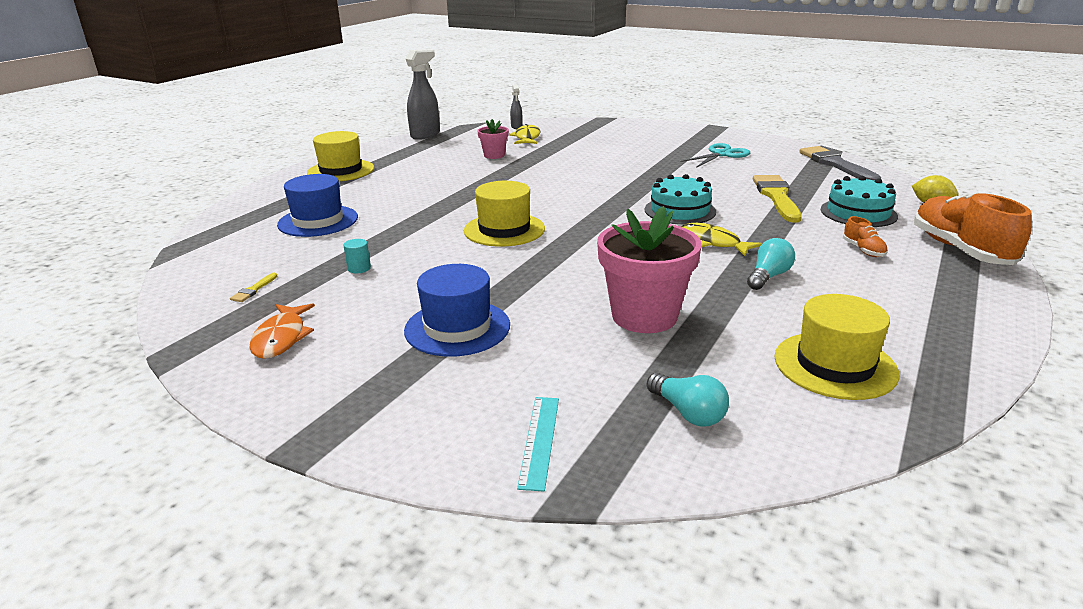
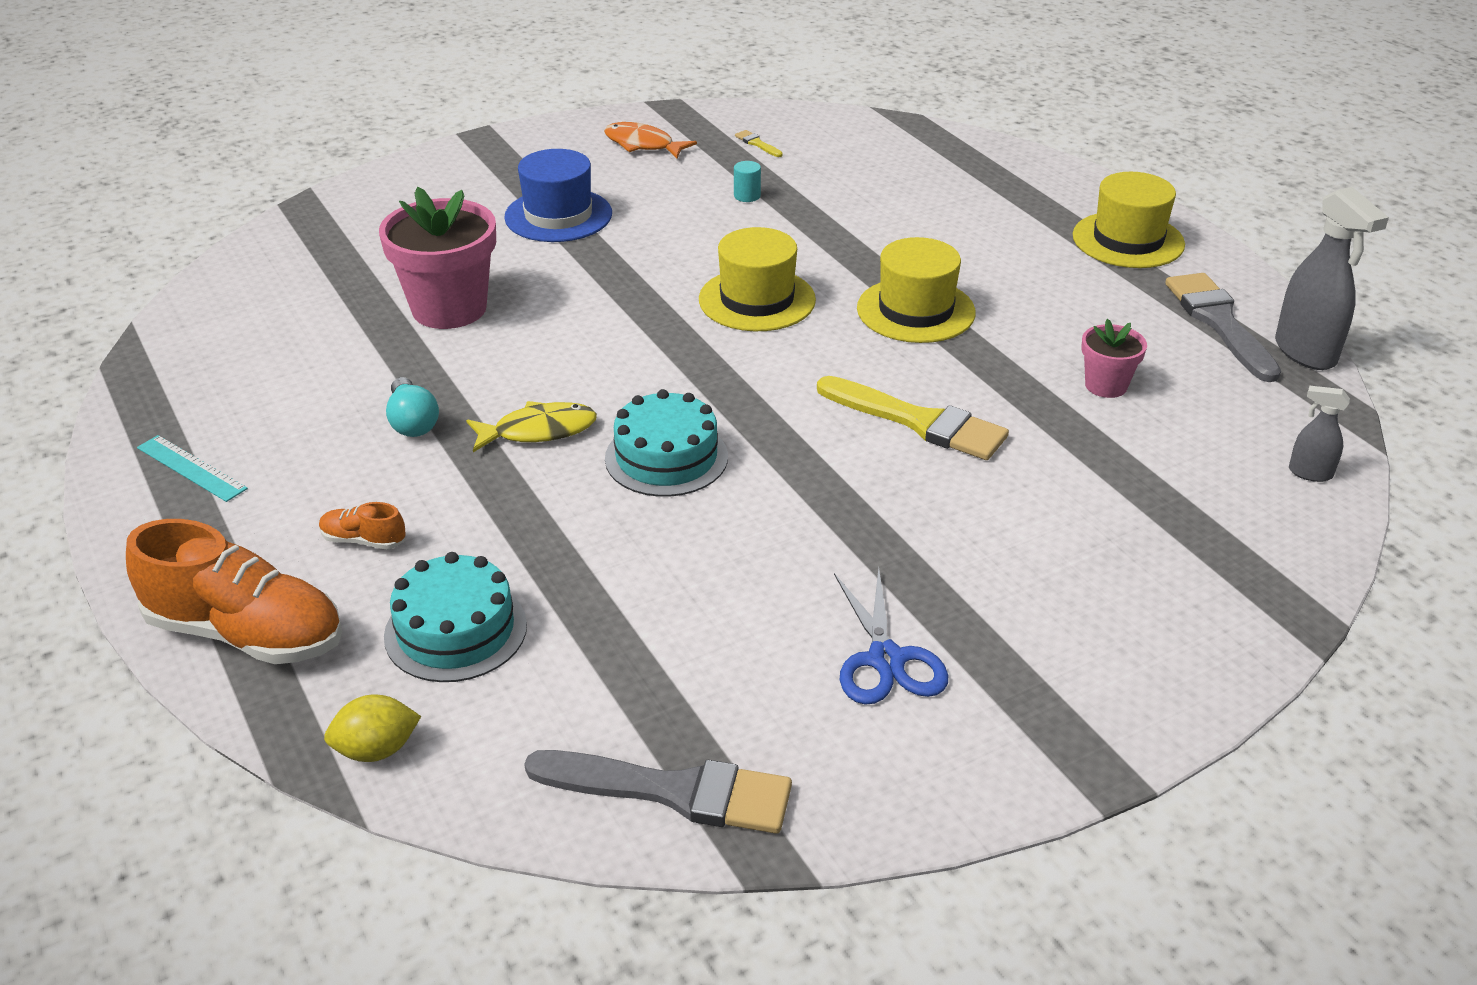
camera: 120 degrees right, 10 degrees up
blue hat [277,174,358,237] -> none
yellow fish [509,124,540,144] -> none
turquoise ruler [517,397,559,492] -> turquoise ruler moved to [137,435,248,502]
turquoise light bulb [647,373,729,426] -> none
turquoise scissors [680,143,750,168] -> blue scissors [834,568,948,705]
yellow brush [753,175,802,223] -> yellow brush moved to [817,376,1009,460]
yellow hat [774,294,900,400] -> yellow hat moved to [857,237,976,343]
none -> grey brush [1165,273,1281,382]

